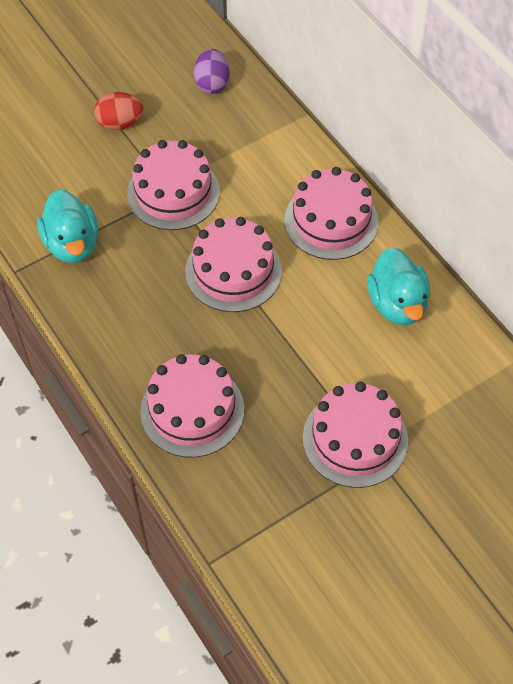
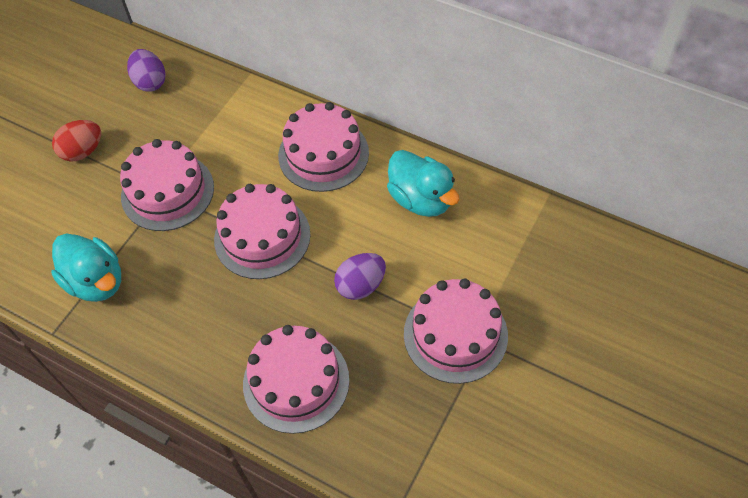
camera: 25 degrees left, 0 degrees up
none -> purple egg [334,253,386,300]

